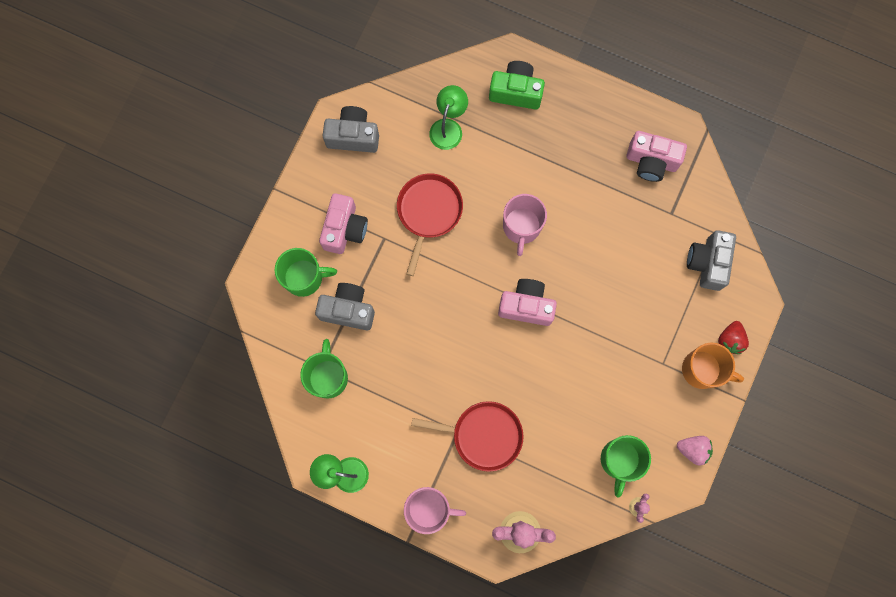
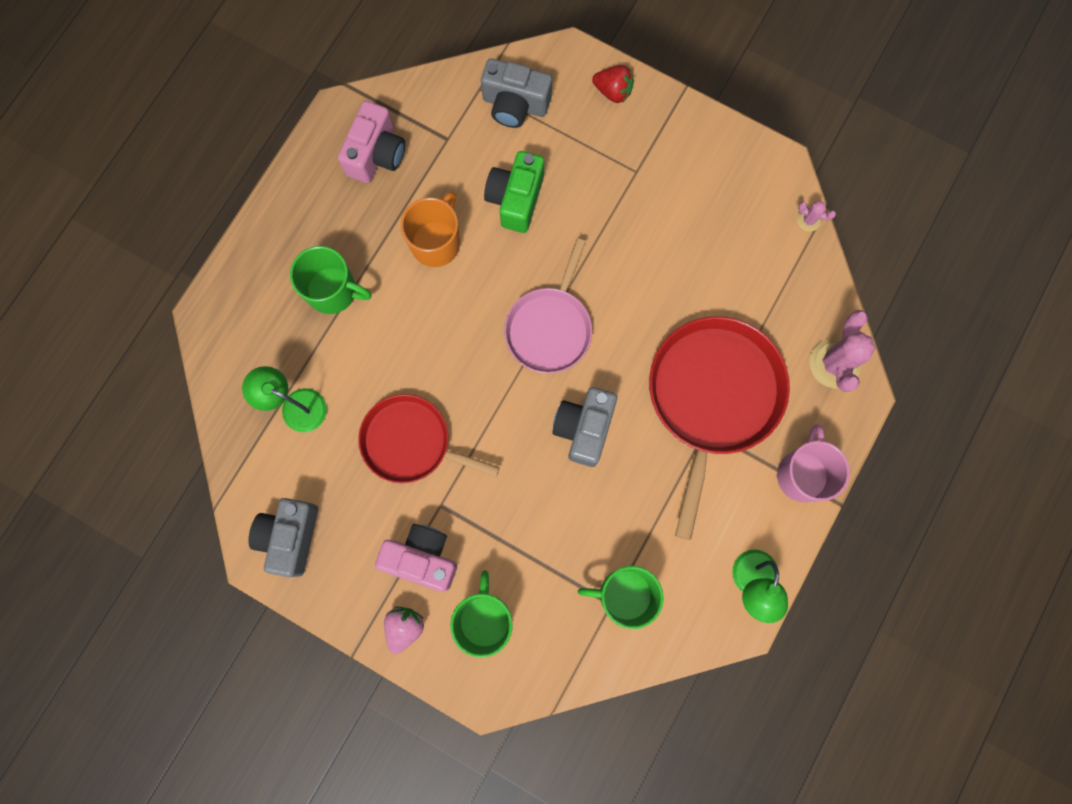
camera: 85 degrees left, 0 degrees up
grey camera [315,283,375,330] -> grey camera moved to [552,387,617,467]
red pan [411,401,524,472] -> red pan [649,316,790,540], size x1.57
green camera [489,61,545,110] -> green camera moved to [484,151,544,233]
pink camera [498,279,557,326] -> pink pan [504,238,592,374]
pink mug [503,194,547,256] -> none
green mug [601,435,651,498] -> green mug moved to [290,246,372,314]
pink strawberry [677,436,713,466] -> pink strawberry moved to [384,607,424,654]
orange mug [682,343,744,389] -> orange mug moved to [401,191,460,267]

